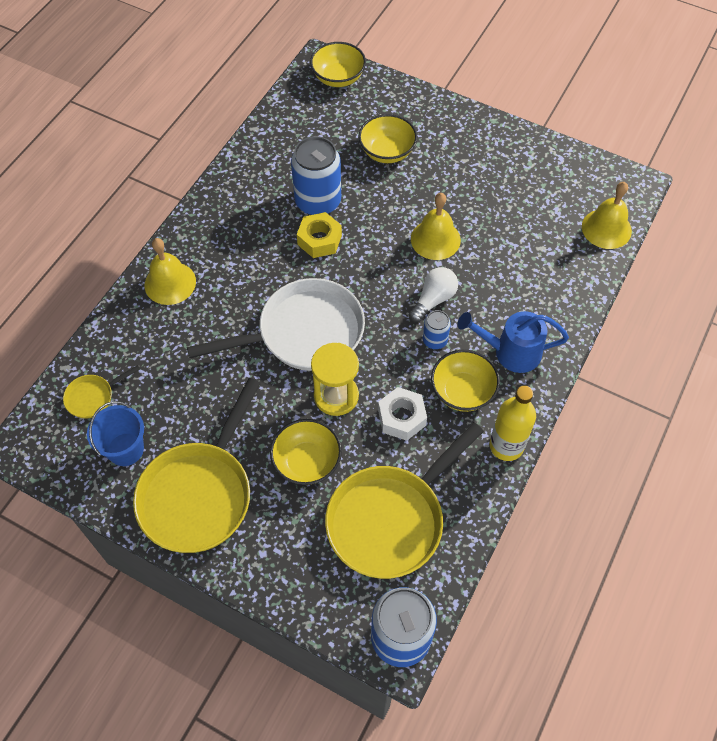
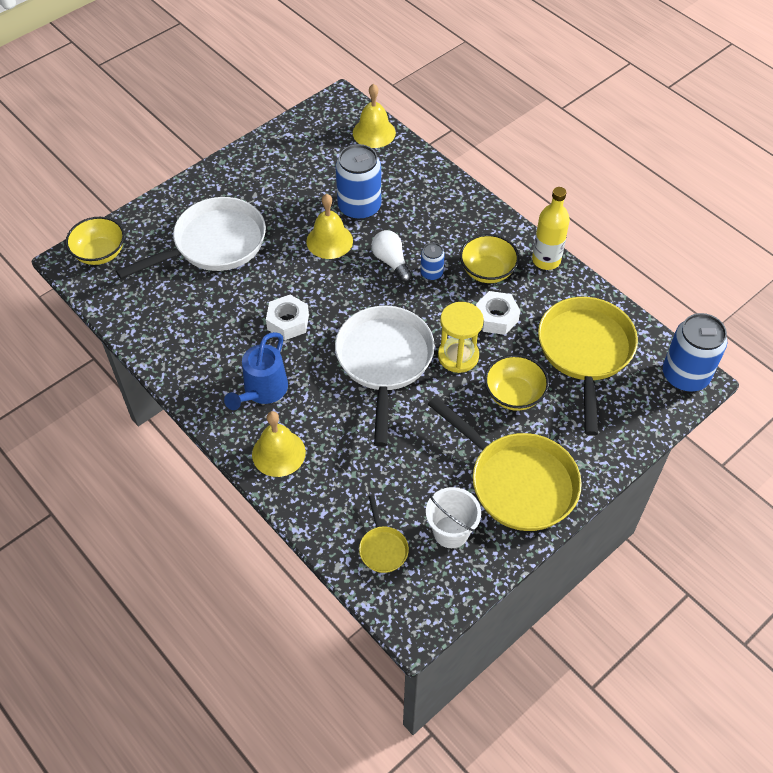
camera: 70 degrees left, 5 degrees down
blue bucket [87,401,144,466] -> white bucket [426,487,481,548]
blue can [291,136,341,215] -> blue can moved to [336,144,381,220]
yellow nut [297,212,342,258] -> white nut [266,295,309,340]
yellow pan [325,422,484,579] -> yellow pan turned 150 degrees counterclockwise [538,297,638,436]
yellow bowl [358,114,417,163] -> white pan [116,197,266,279]
blue watering can [457,311,569,373] -> blue watering can moved to [224,332,288,410]

